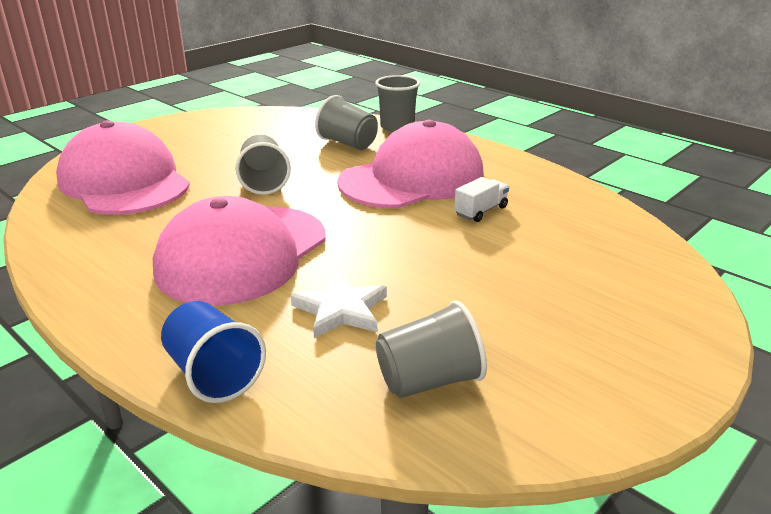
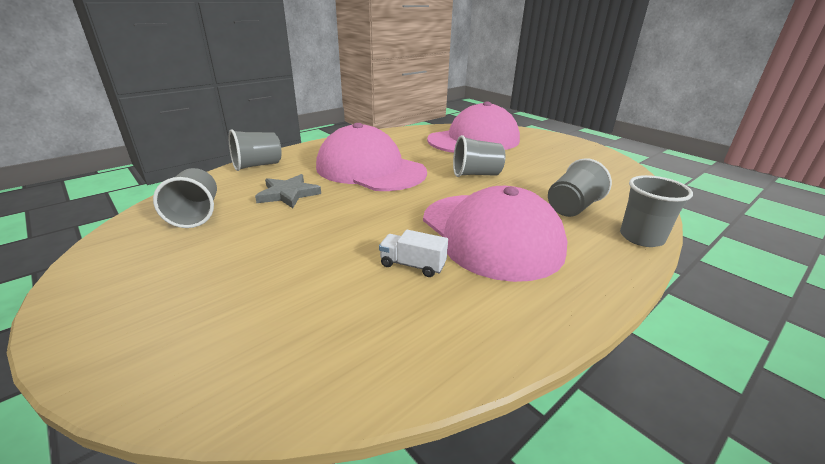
camera: 95 degrees right, 0 degrees up
blue cup [161,301,266,403] -> grey cup [229,129,282,171]
white star [290,272,387,338] -> grey star [255,174,321,208]
white truck [454,177,509,222] -> white truck turned 150 degrees clockwise [379,230,448,277]

